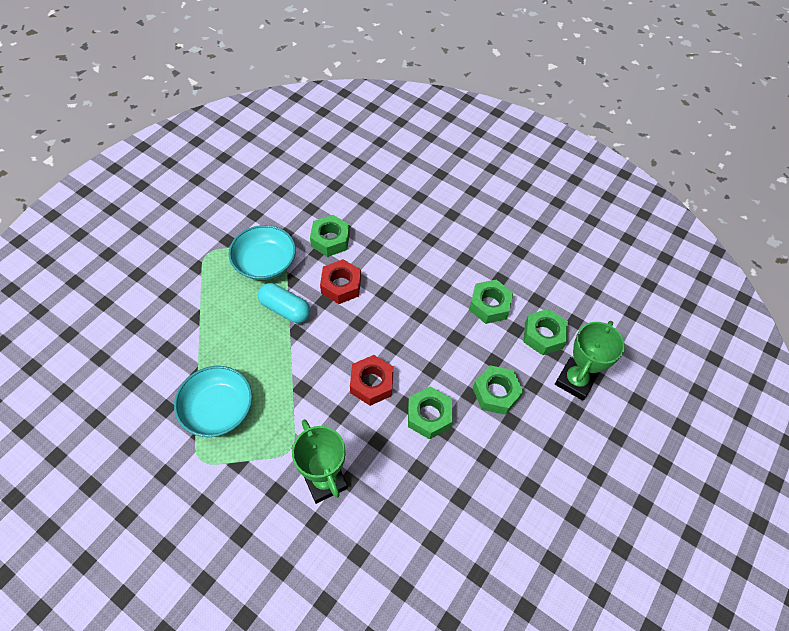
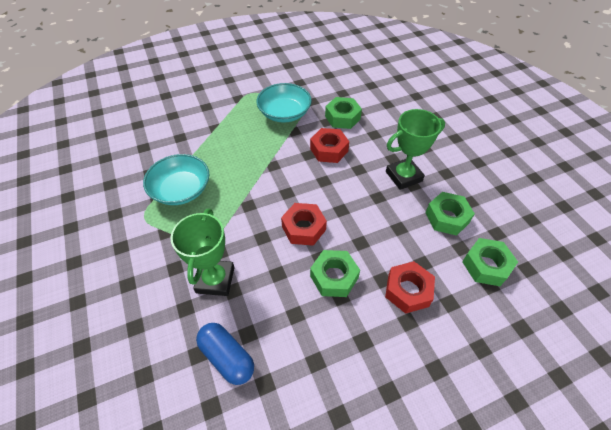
camera: 35 degrees right, 5 degrees down
turquoise capsule [258,283,310,323] -> none
green nut [473,365,523,415] -> red nut [385,261,435,314]
green trophy [555,321,625,400] -> green trophy moved to [386,109,445,190]
none -> blue capsule [196,323,254,385]

